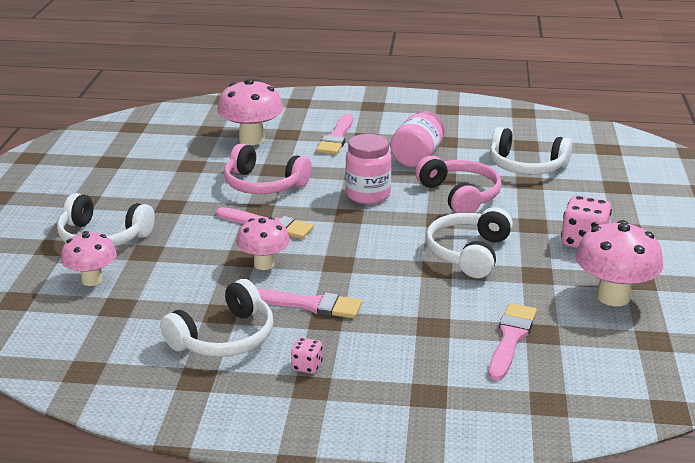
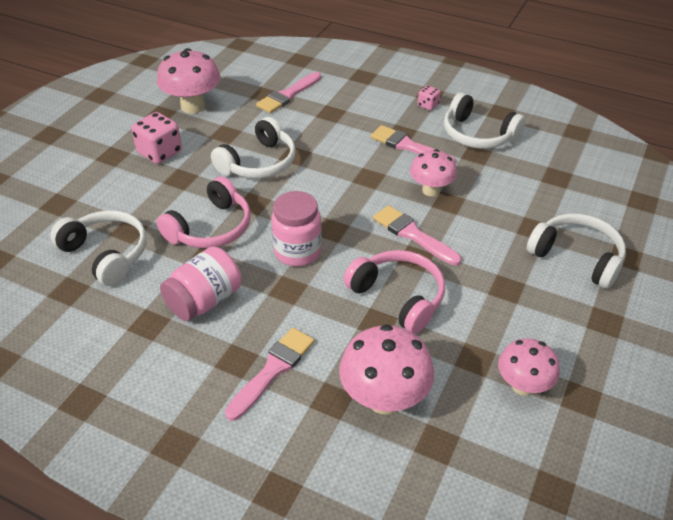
camera: 160 degrees left, 15 degrees up
pink mushroom [61,231,117,286] -> pink mushroom moved to [498,339,560,396]
white headphones [160,279,273,357] -> white headphones turned 120 degrees counterclockwise [444,93,525,149]
pink headphones [415,156,501,213] -> pink headphones turned 135 degrees counterclockwise [157,177,251,248]

